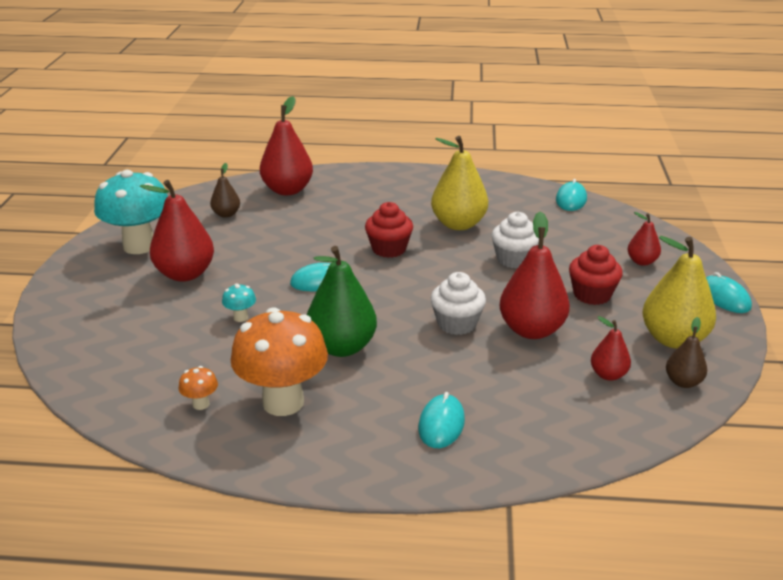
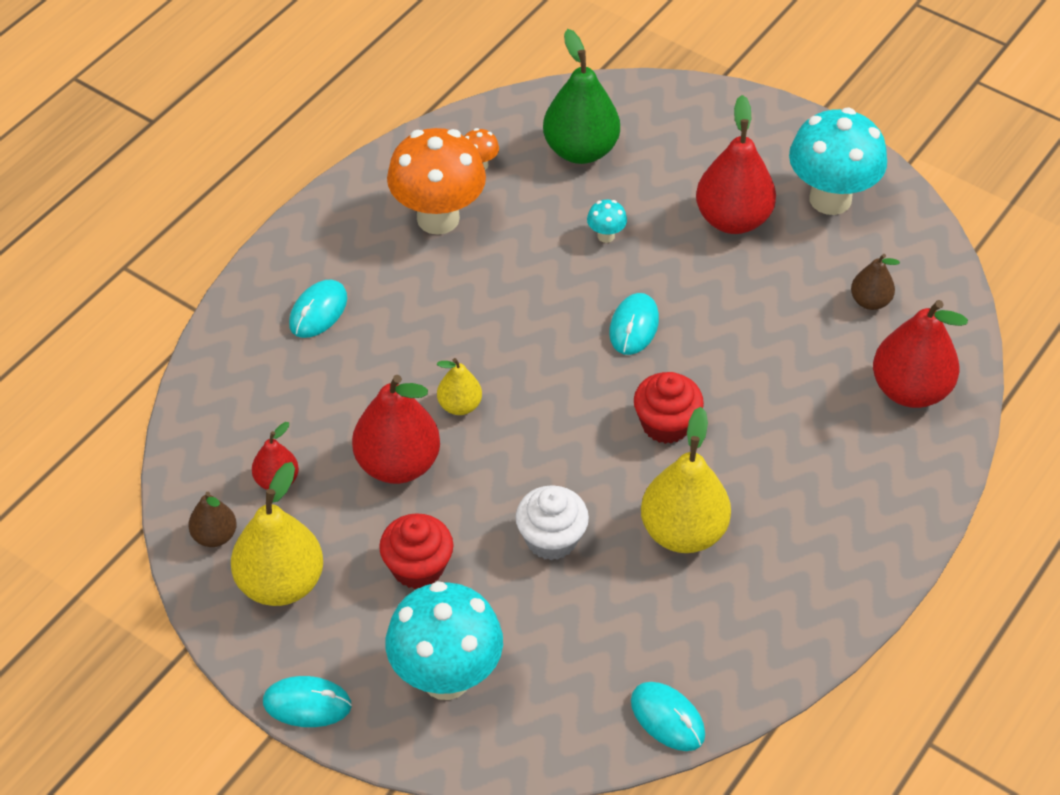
camera: 120 degrees right, 20 degrees up
green pear [307,246,377,357] -> green pear moved to [543,29,620,164]
turquoise mouse [418,392,465,448] -> turquoise mouse turned 75 degrees clockwise [289,280,347,338]
white cupcake [430,272,486,335] -> yellow pear [437,358,482,415]
red pear [628,212,661,266] -> turquoise mushroom [386,581,503,700]

